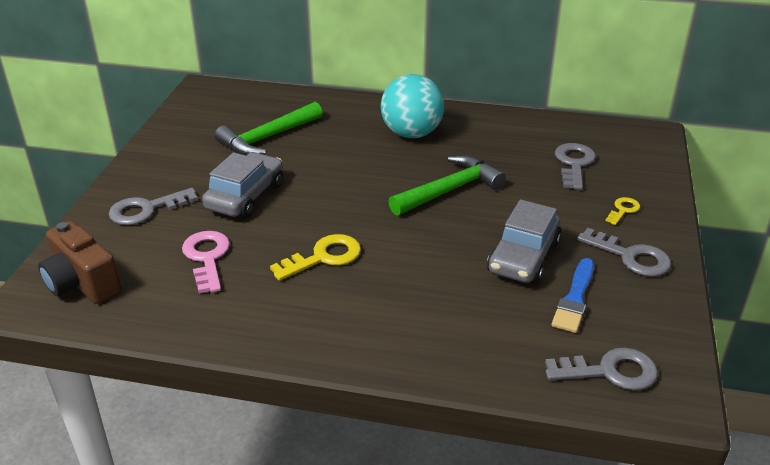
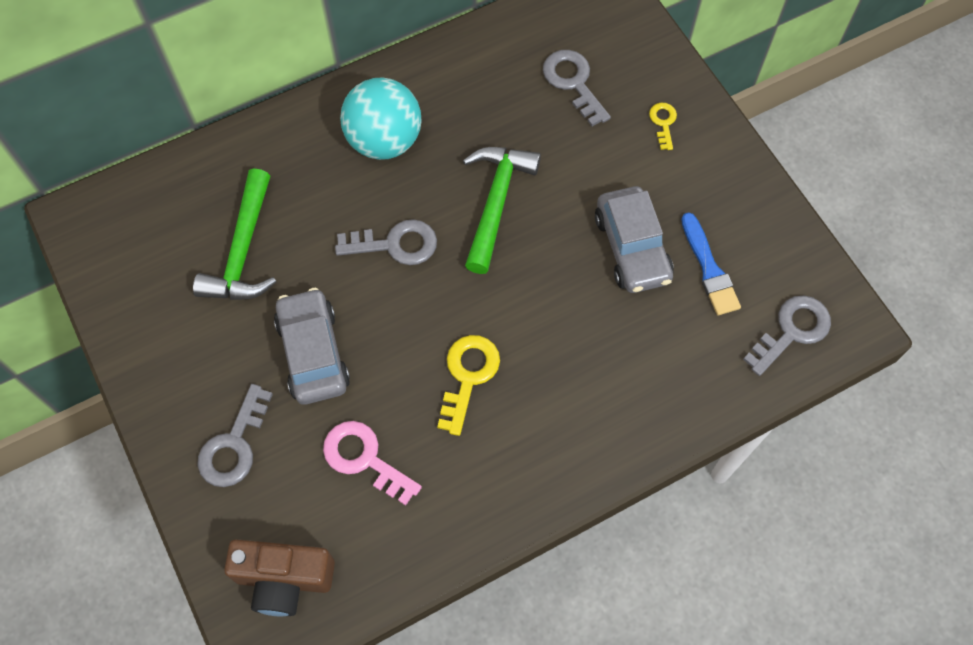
camera: 40 degrees left, 30 degrees up
grey key [577,228,671,277] -> grey key moved to [335,219,437,265]

